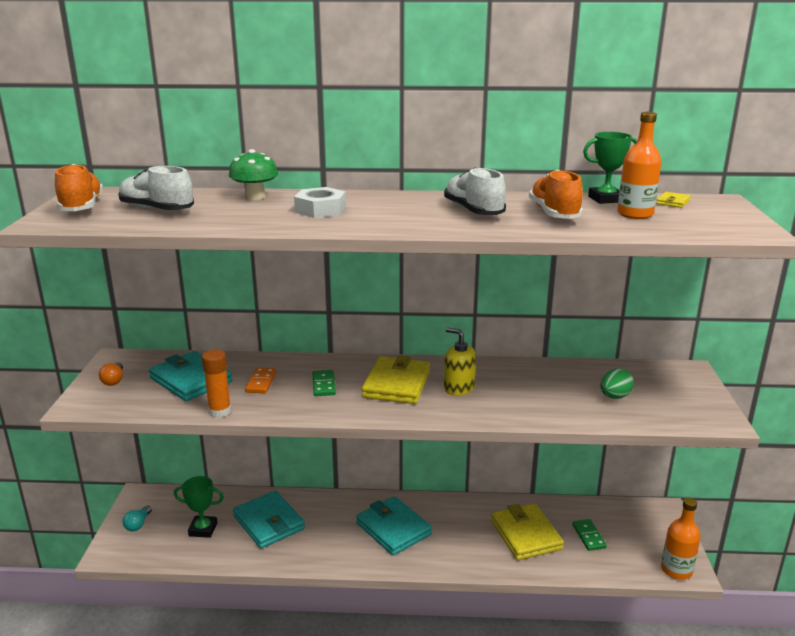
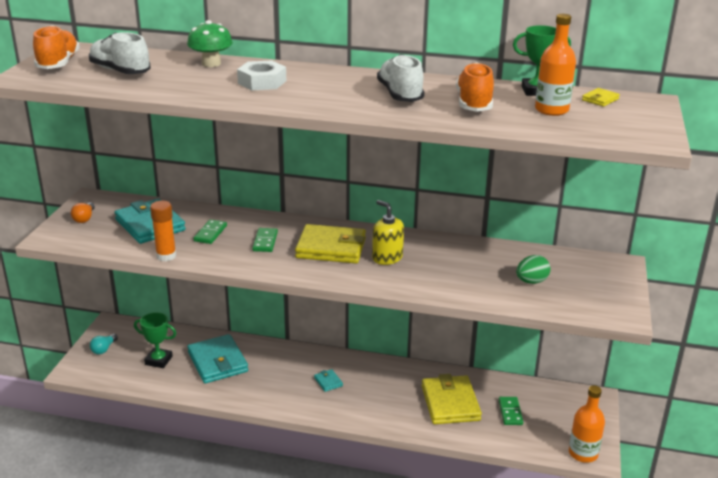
camera: 10 degrees right, 5 degrees up
orange domino [245,367,276,393] -> green domino [193,219,227,244]
turquoise wallet [356,496,432,555] -> turquoise wallet [314,369,343,392], size x0.43
yellow wallet [362,355,430,404] -> yellow wallet turned 75 degrees clockwise [295,224,366,263]

